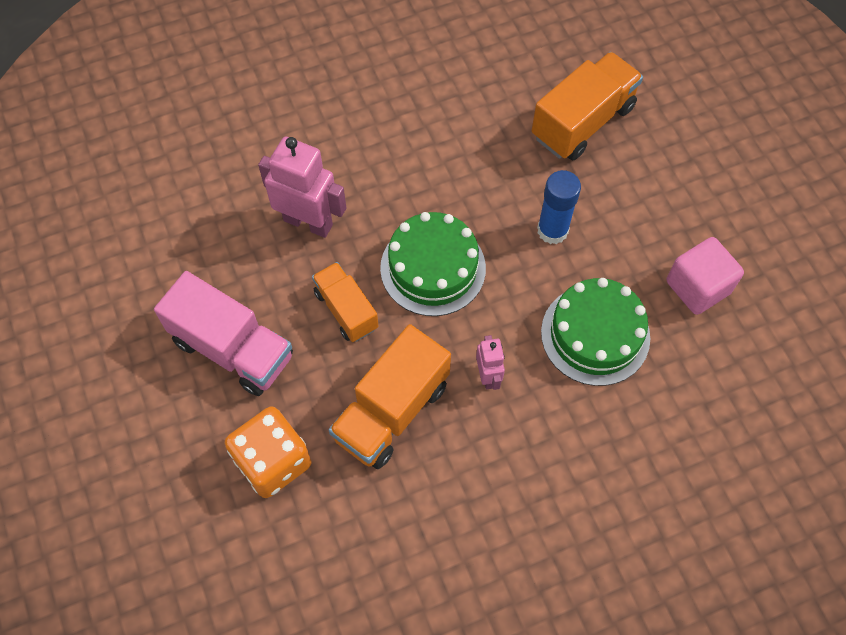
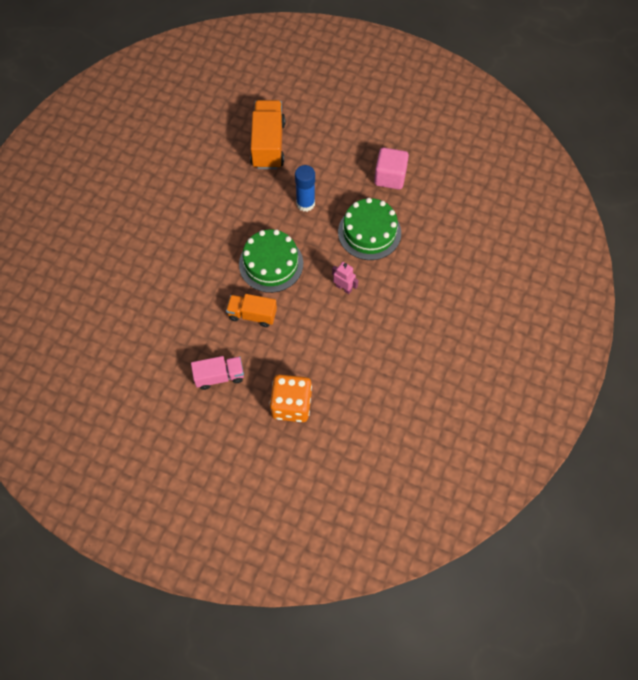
camera: 45 degrees left, 0 degrees up
pink truck [154,271,293,396] -> pink truck [191,356,244,390], size x0.63
pink robot [258,136,346,238] -> none
orange truck [329,324,451,469] -> none

